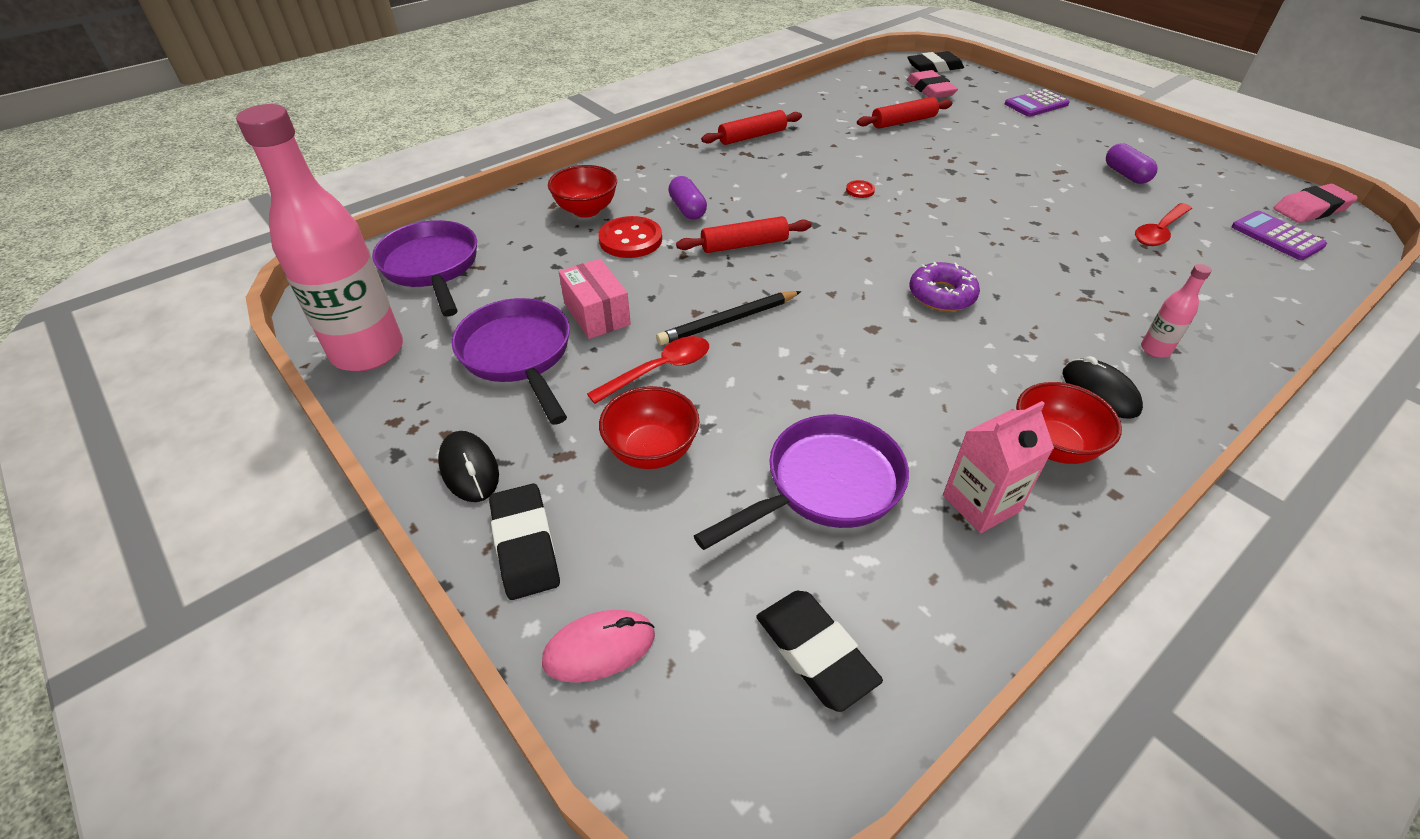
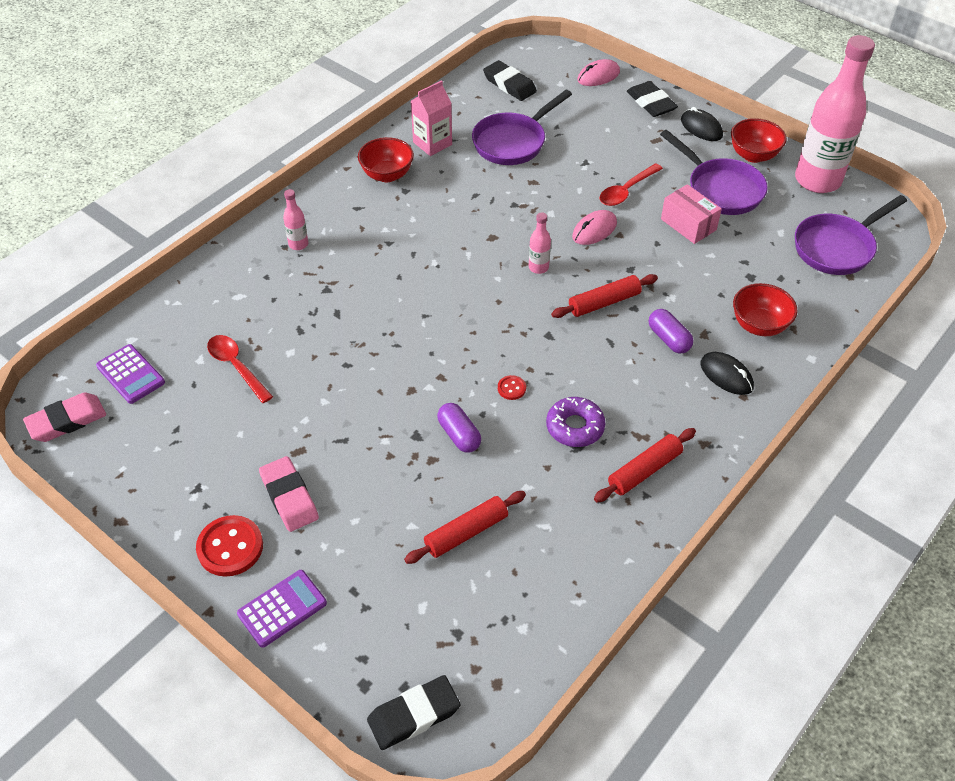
camera: 170 degrees right, 5 degrees up
purple pan [372,220,477,317] -> purple pan turned 90 degrees clockwise [795,195,907,275]
red button [598,216,662,258] -> red button moved to [196,515,263,576]
red bowl [599,386,699,469] -> red bowl moved to [731,118,787,163]
black pencil [656,291,801,345] -> pink mouse [572,210,617,245]
pink eraser [907,70,958,98] -> pink eraser moved to [259,456,319,532]
purple donut [910,262,980,311] -> purple donut moved to [546,397,605,447]
black mouse [1063,356,1143,419] -> black mouse moved to [700,352,754,395]
purple capsule [1106,143,1158,184] -> purple capsule moved to [437,403,481,453]
red spoon [1135,203,1192,246] -> red spoon turned 75 degrees counterclockwise [207,335,273,403]
none -> pink bottle [529,213,551,274]

